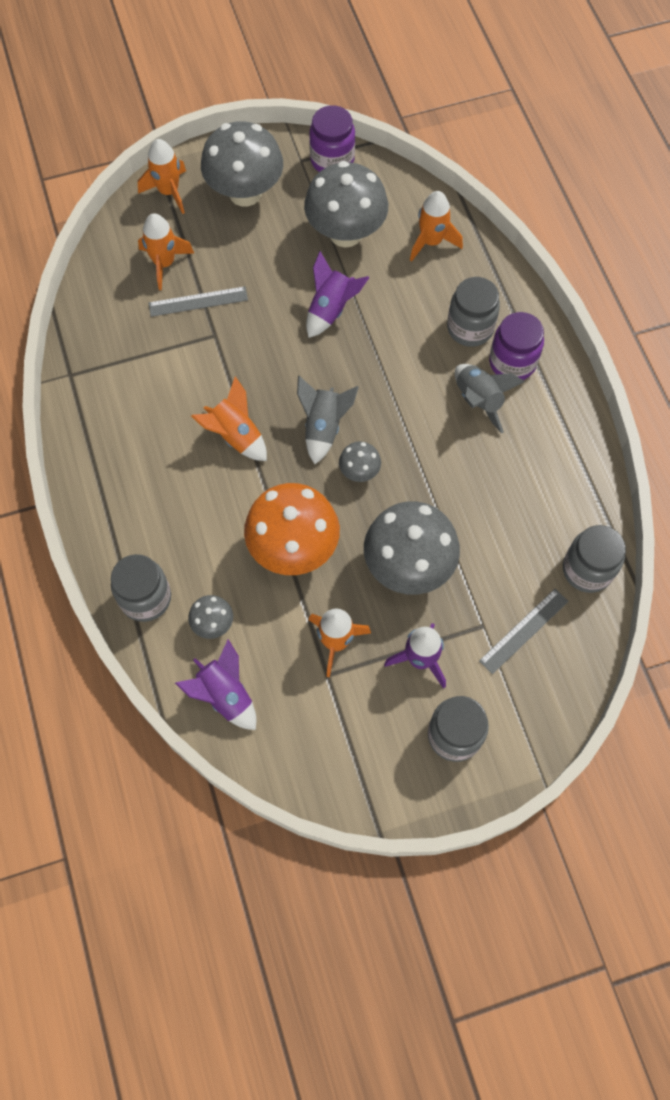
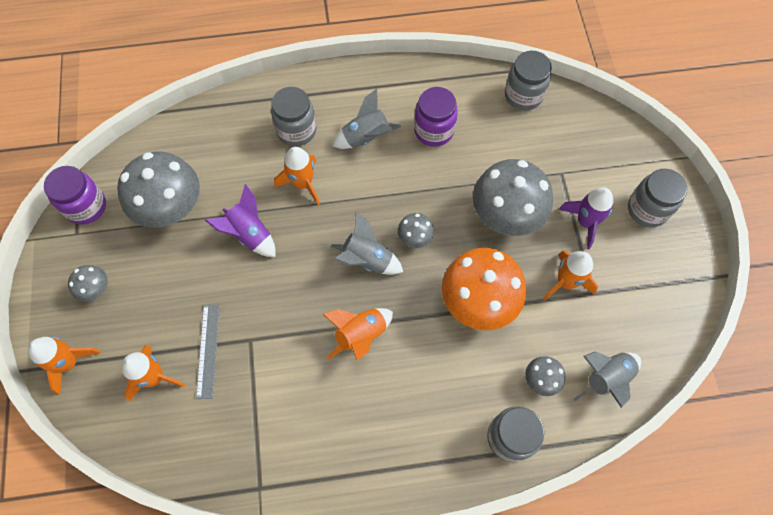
camera: 80 degrees left, 0 degrees up
purple rocket [175,639,256,730] -> grey rocket [574,352,641,408]
grey mushroom [201,121,283,207] -> grey mushroom [68,265,108,302], size x0.47
orange rocket [410,191,463,262] -> orange rocket moved to [274,147,320,205]
grey ruler [479,589,569,674] -> none
purple jar [489,312,544,380] -> purple jar moved to [414,87,458,147]

